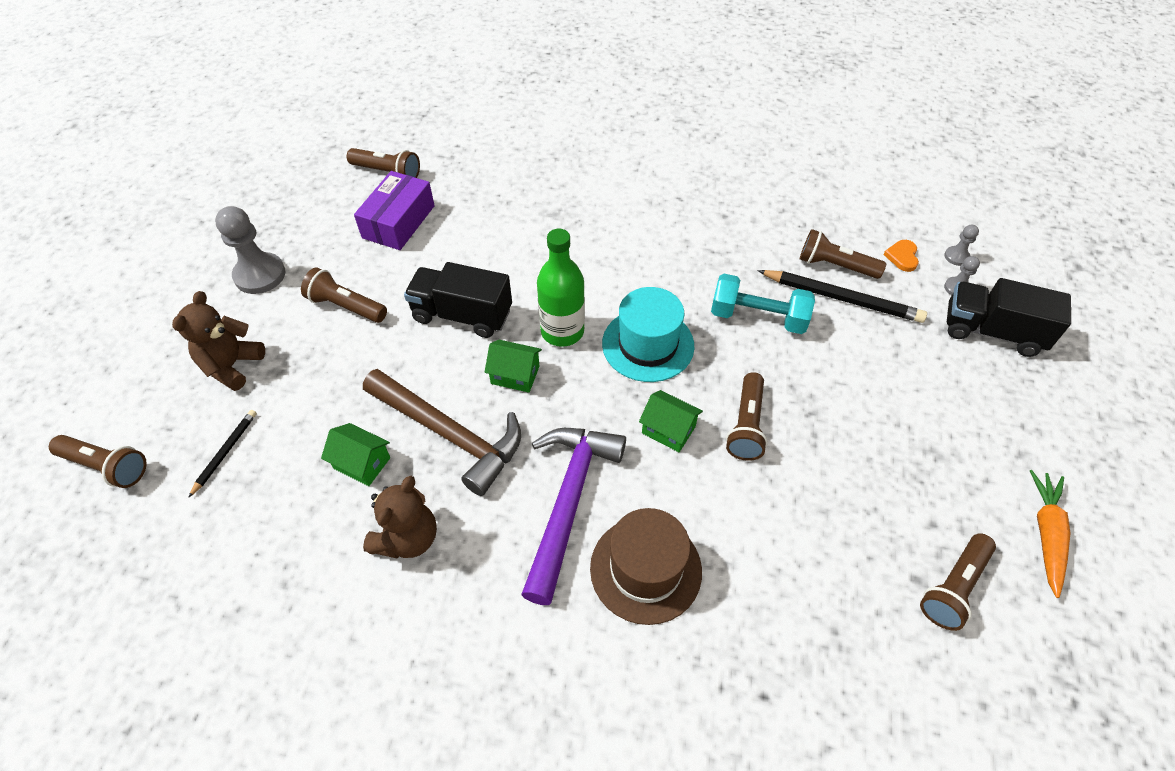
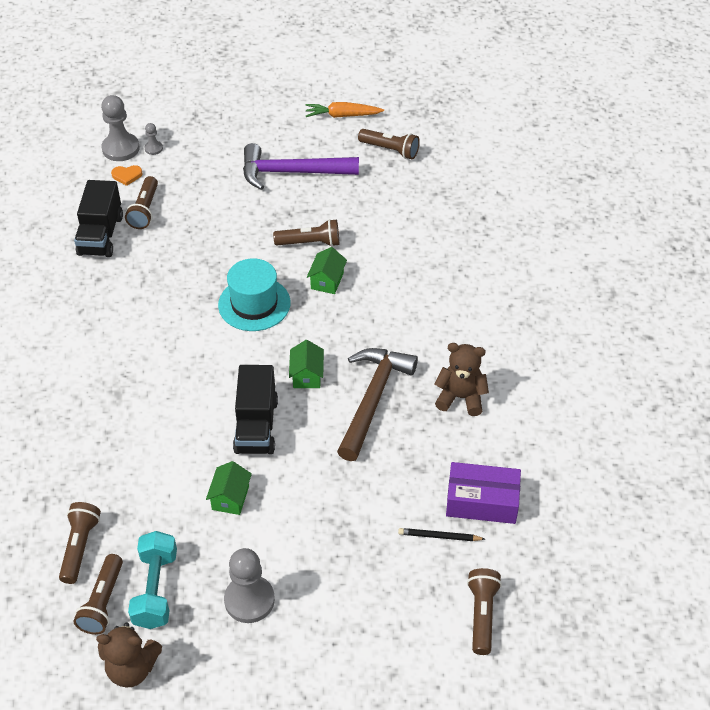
camera: 105 degrees left, 5 degrees down
brown teddy bear [172,291,265,391] -> brown teddy bear moved to [96,622,162,688]
brown flashlight [301,268,387,323] -> brown flashlight moved to [73,554,123,635]
green house [321,423,390,486] -> green house moved to [206,461,252,515]
purple box [354,171,435,250] -> purple box moved to [446,462,521,524]
purple hammer [521,428,626,605] -> purple hammer moved to [243,143,359,190]
green bottle [537,229,585,347] -> none
brown hat [590,508,702,625] -> none
turquoise dumbbell [711,274,815,334] -> turquoise dumbbell moved to [128,531,177,629]
black pencil [758,270,927,323] -> none
grey pawn [944,225,979,266] -> grey pawn [101,95,140,161], size x2.05
black truck [947,278,1071,357] -> black truck moved to [74,180,123,257]

